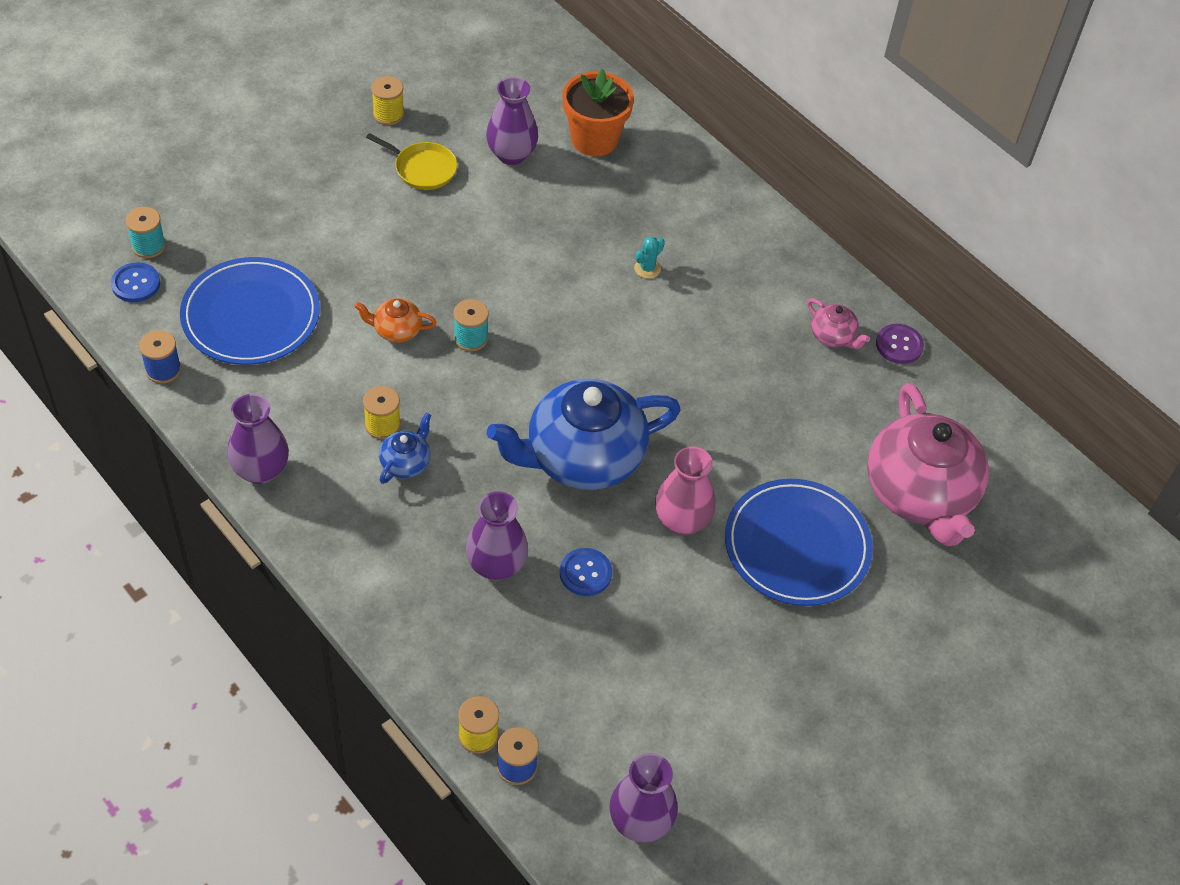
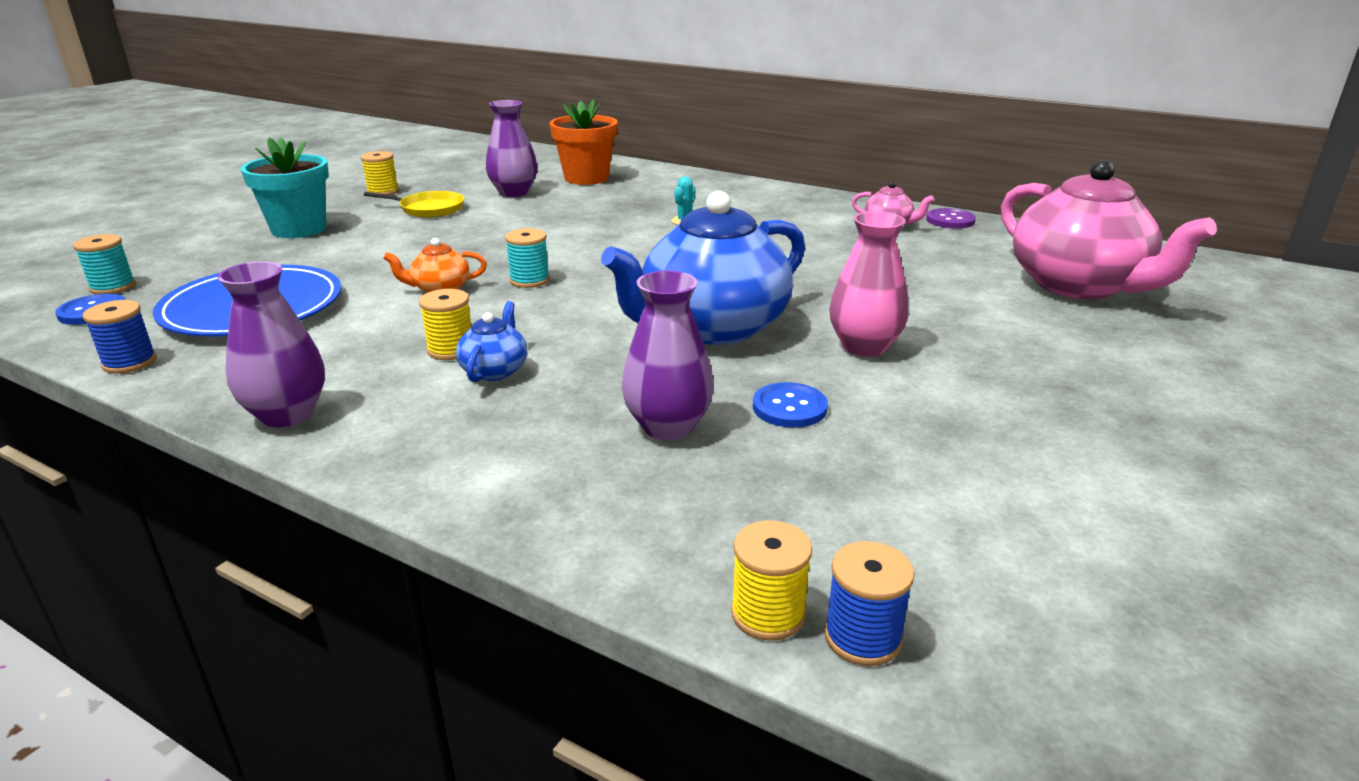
camera: 15 degrees left, 25 degrees down
purple vase [609,753,678,843] -> none
blue plate [725,479,873,606] -> none
none -> turquoise flower pot [241,137,329,238]

